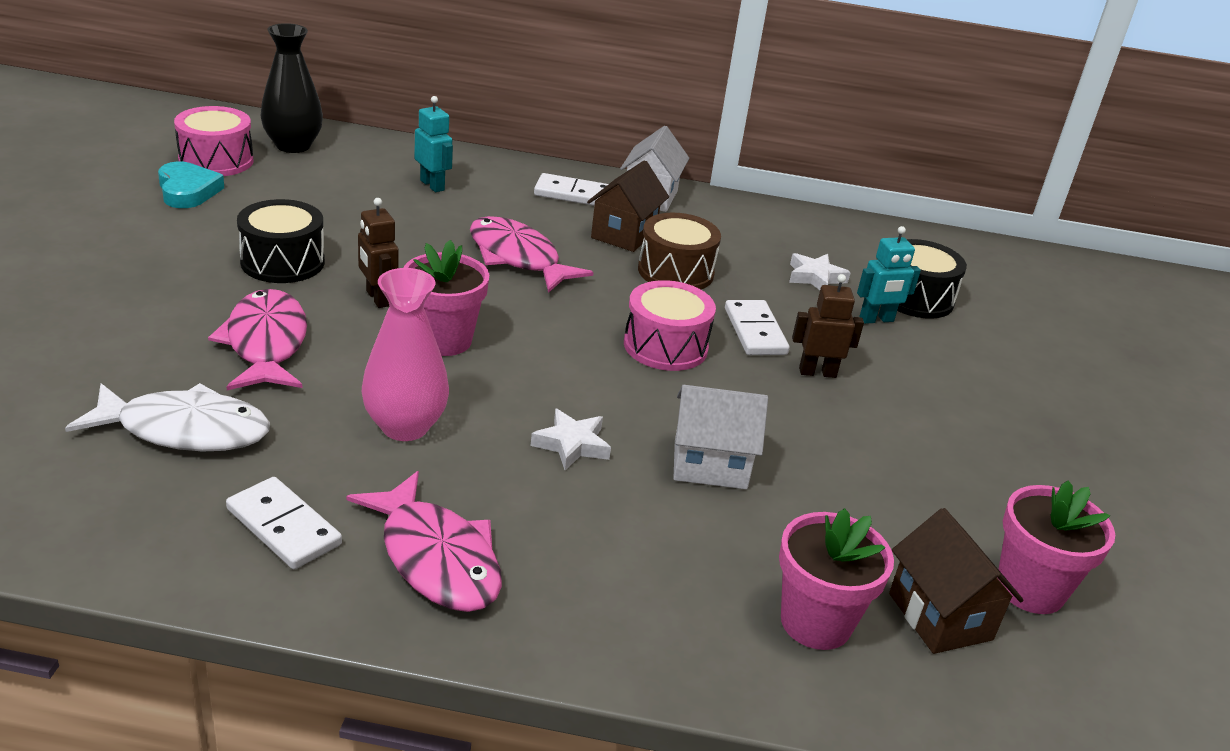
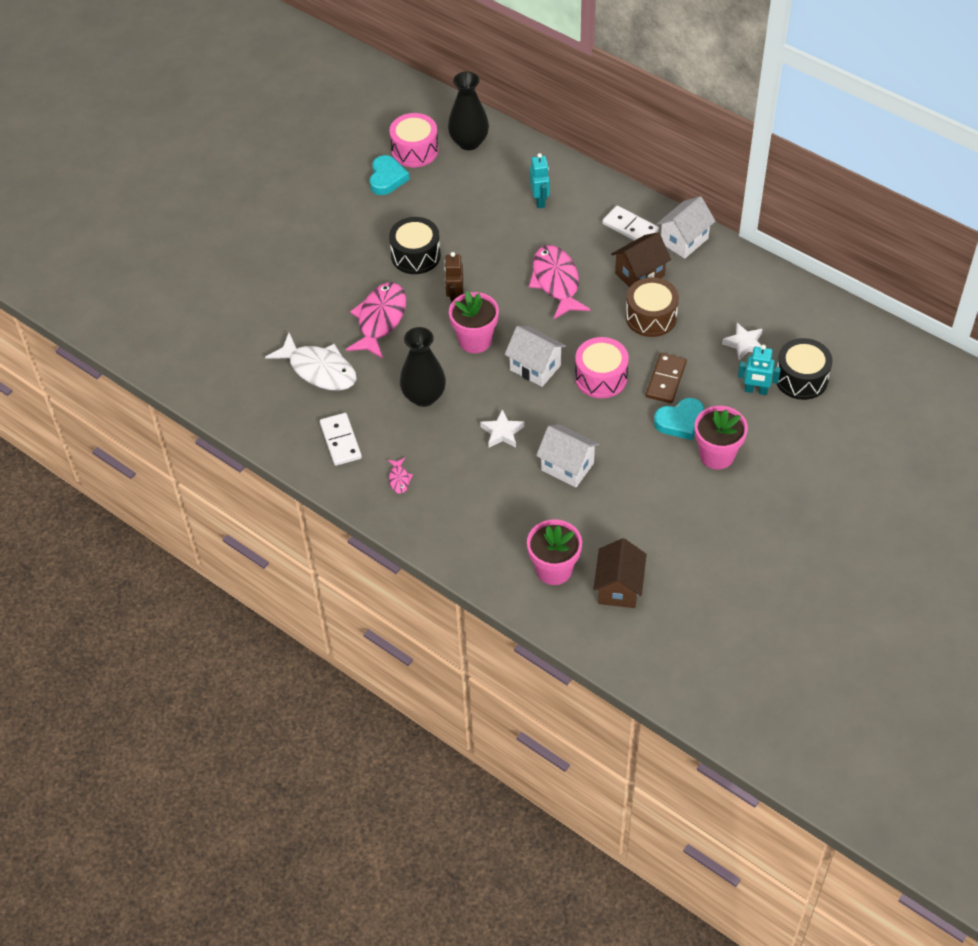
camera: 35 degrees right, 20 degrees up
pink fish [346,471,502,612] -> pink fish [388,458,413,494], size x0.43
pink vase [362,268,449,441] -> black vase [400,327,446,407]
white domino [725,300,790,355] -> brown domino [646,353,687,403]
brown robot [792,274,864,378] -> turquoise heart [654,398,704,440]
pink flower pot [998,481,1115,614] -> pink flower pot moved to [695,406,748,469]
none -> white house [505,326,566,387]

